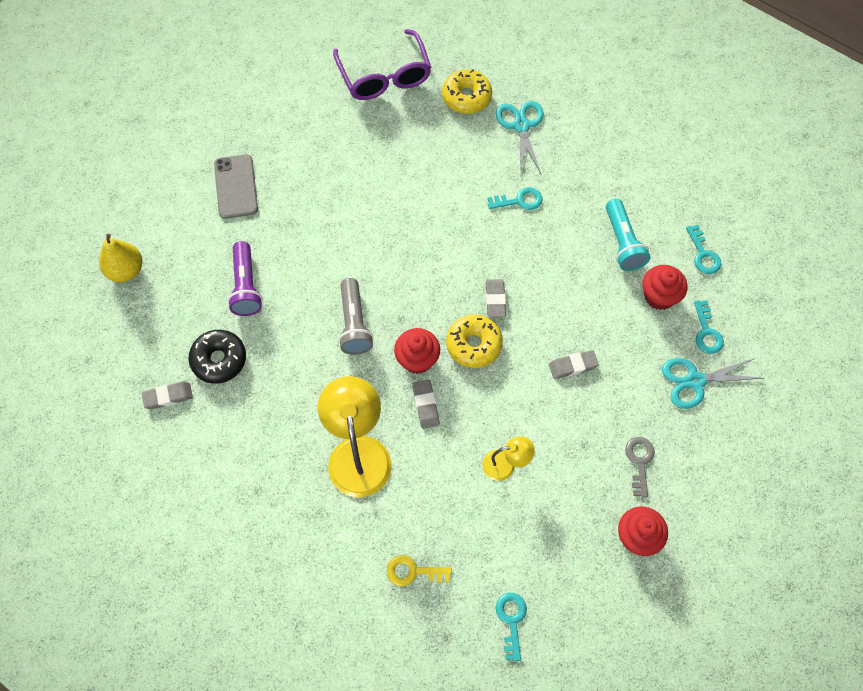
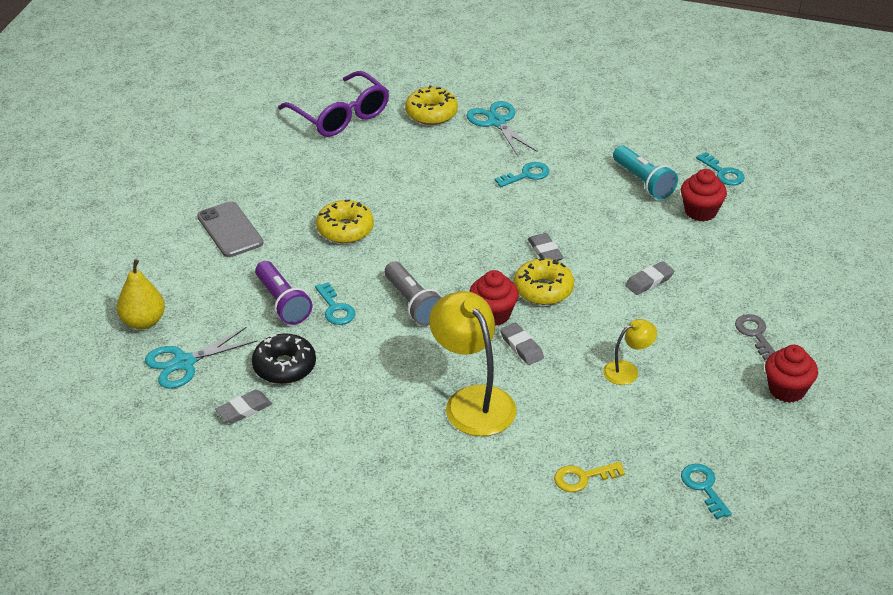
camera: 20 degrees left, 25 degrees down
turquoise scissors [662,357,763,409] -> turquoise scissors moved to [145,327,258,389]
turquoise key [694,300,724,354] -> turquoise key moved to [315,282,355,325]
none -> yellow donut [316,200,374,243]

